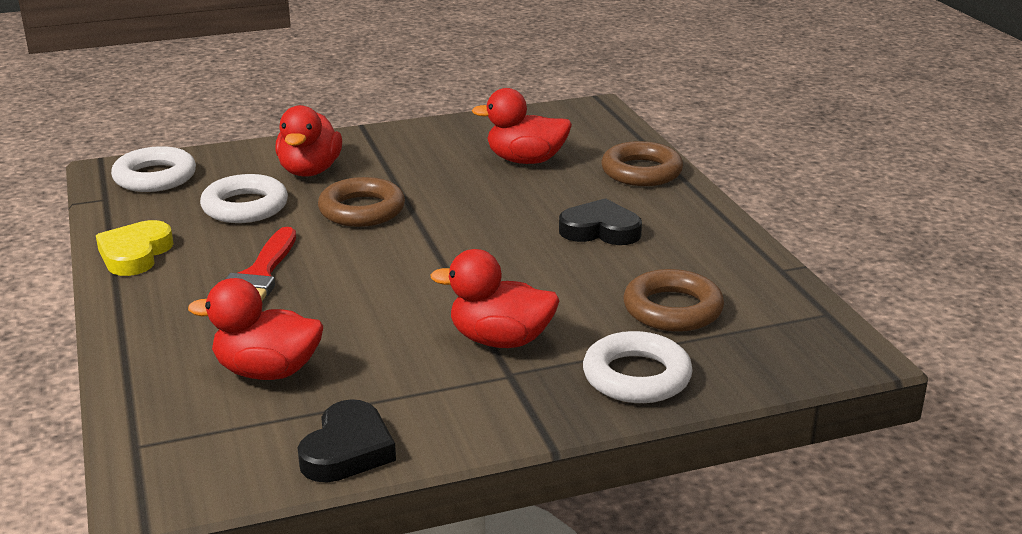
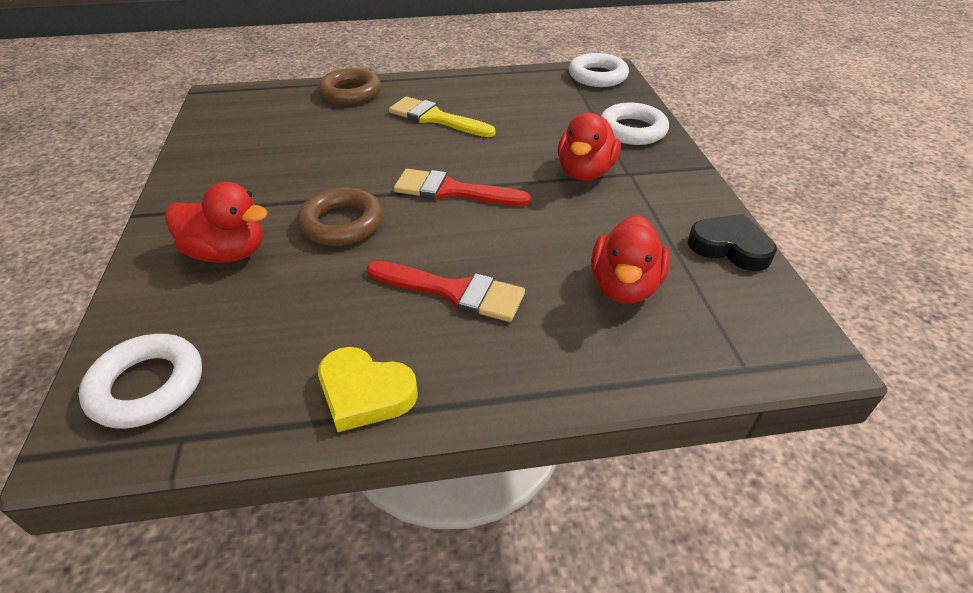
camera: 80 degrees left, 15 degrees up
white ring [200,174,288,223] -> white ring moved to [569,53,629,87]
red duck [472,88,572,164] -> none
black heart [559,198,642,245] -> yellow brush [389,97,495,137]
brown ring [623,269,724,332] -> none
none -> red brush [394,169,531,206]

